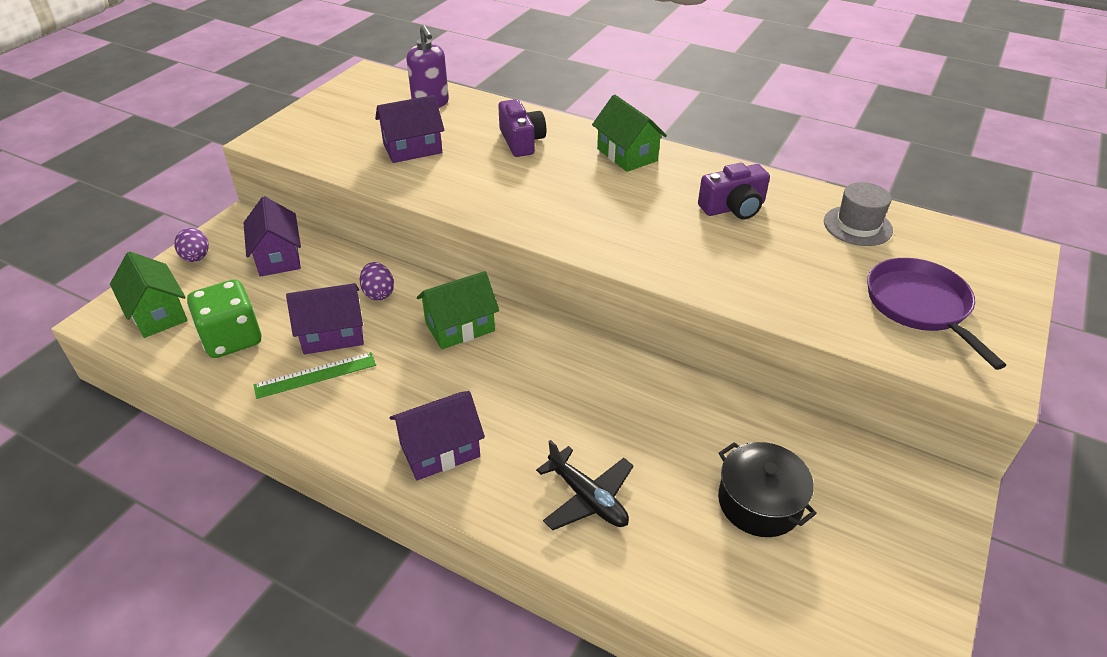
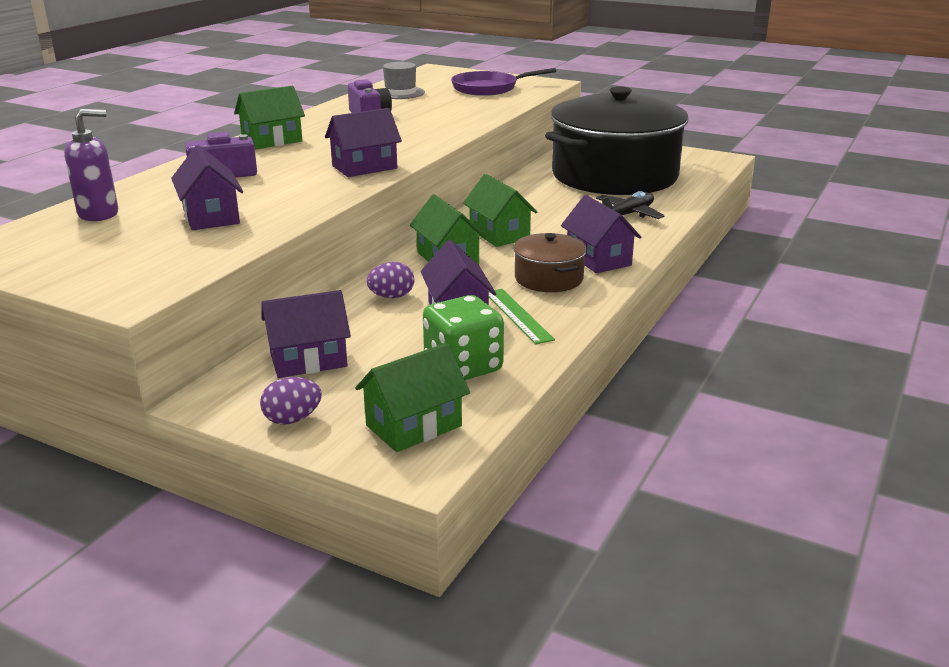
camera: 90 degrees left, 15 degrees down
black pot [718,442,817,537] -> black pot [545,87,689,195], size x2.38
none -> purple house [325,108,402,177]
none -> green house [463,174,537,247]
none -> brown pot [513,233,587,292]

